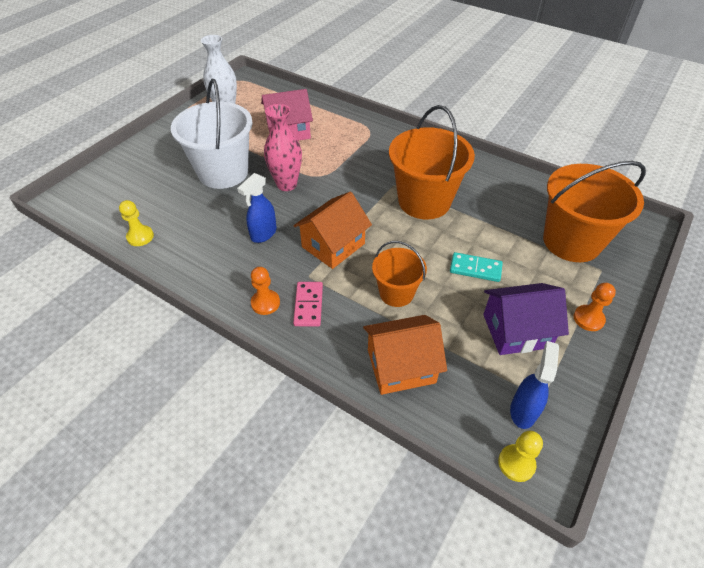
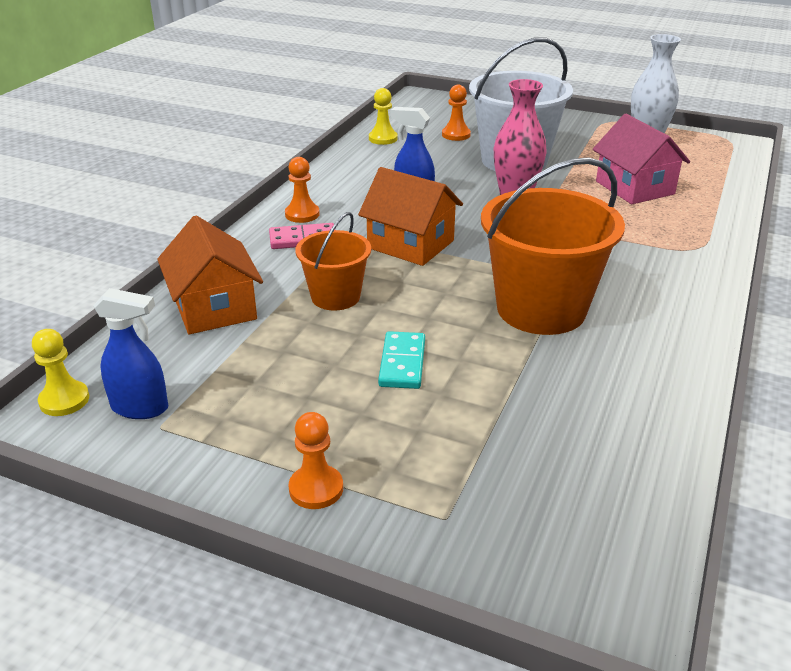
camera: 80 degrees right, 15 degrees down
purple house [483,283,569,355] -> none
orange bucket [543,161,646,262] -> none
none -> orange pawn [442,85,471,141]

